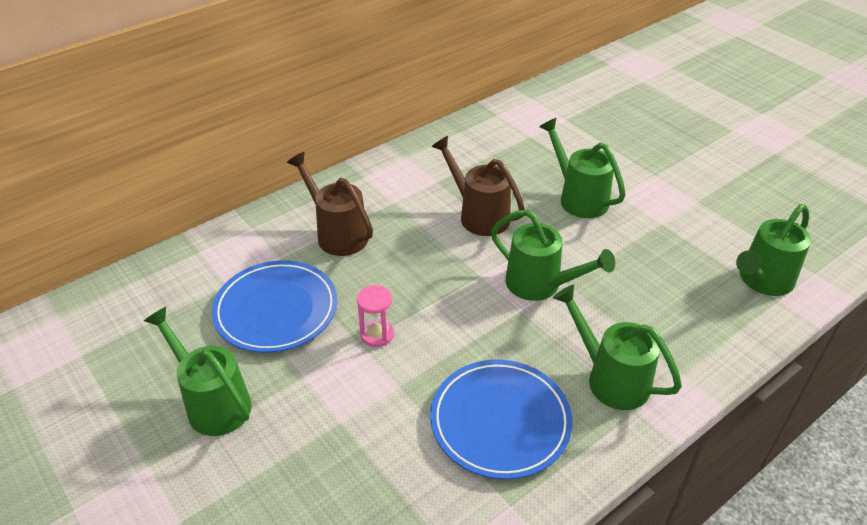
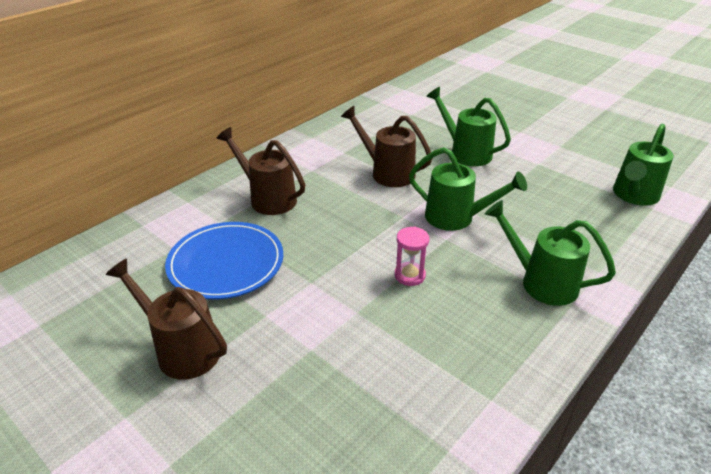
camera: 10 degrees left, 5 degrees down
green watering can [144,307,252,436] -> brown watering can [106,259,227,380]
pink hourglass [357,285,394,347] -> pink hourglass moved to [395,227,429,286]
blue plate [430,359,573,479] -> none

